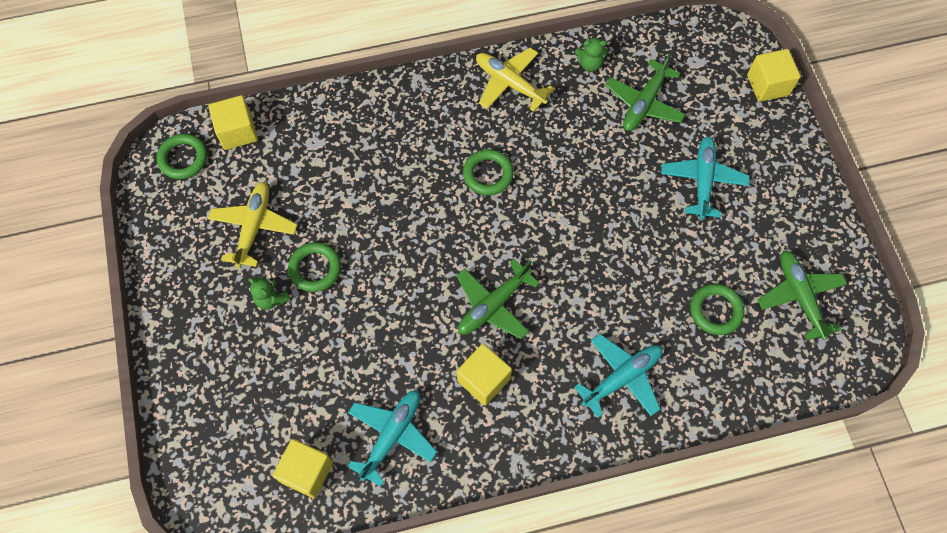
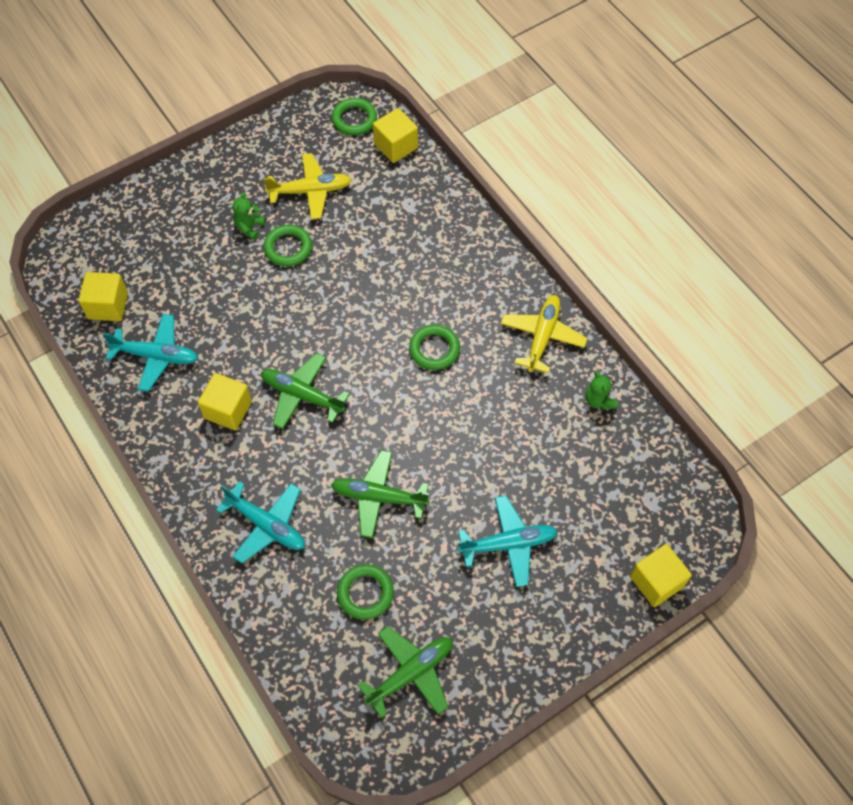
camera: 70 degrees right, 5 degrees down
green plane [606,53,686,131] -> green plane moved to [331,450,429,538]

